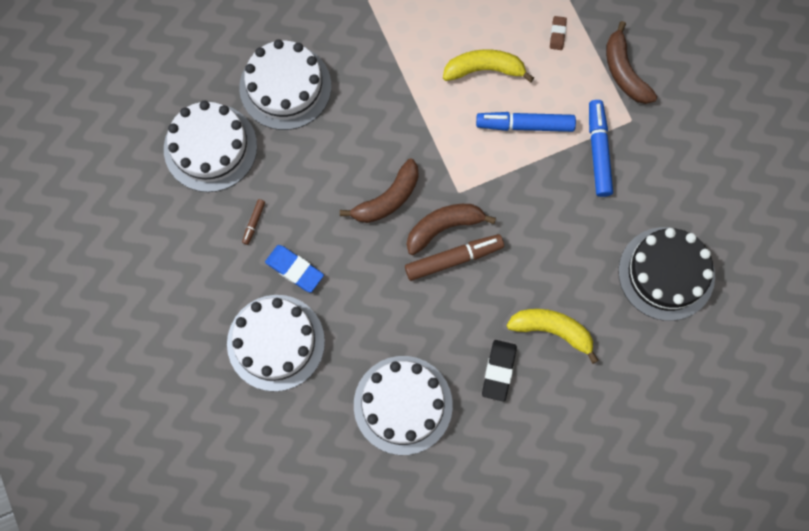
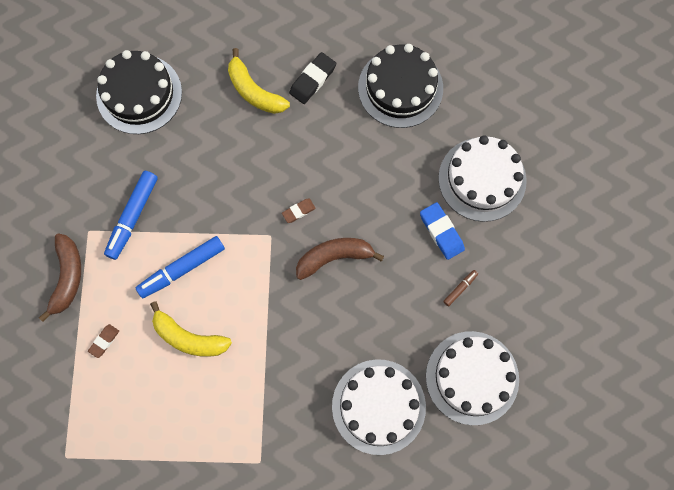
camera: 155 degrees left, 0 degrees up
white cake [354,356,453,455] -> black cake [358,44,443,128]
brown marker [405,234,504,281] -> none
brown banana [407,204,496,255] -> brown eraser [282,199,316,223]
blue marker [476,112,576,132] -> blue marker turned 120 degrees clockwise [136,236,225,298]

